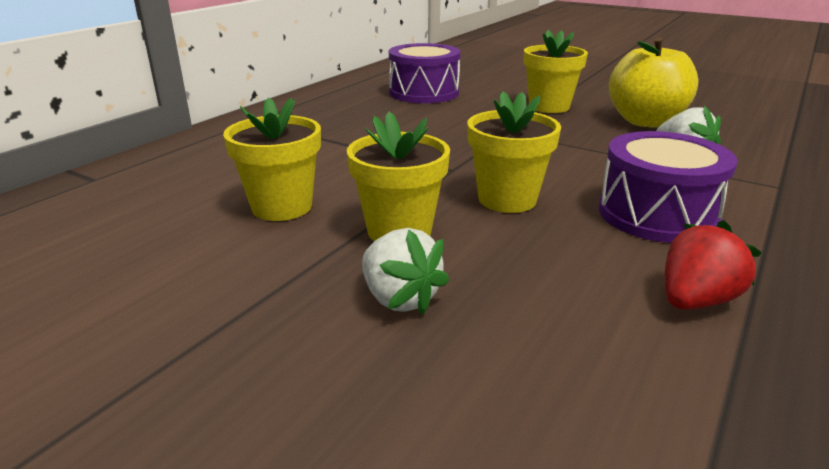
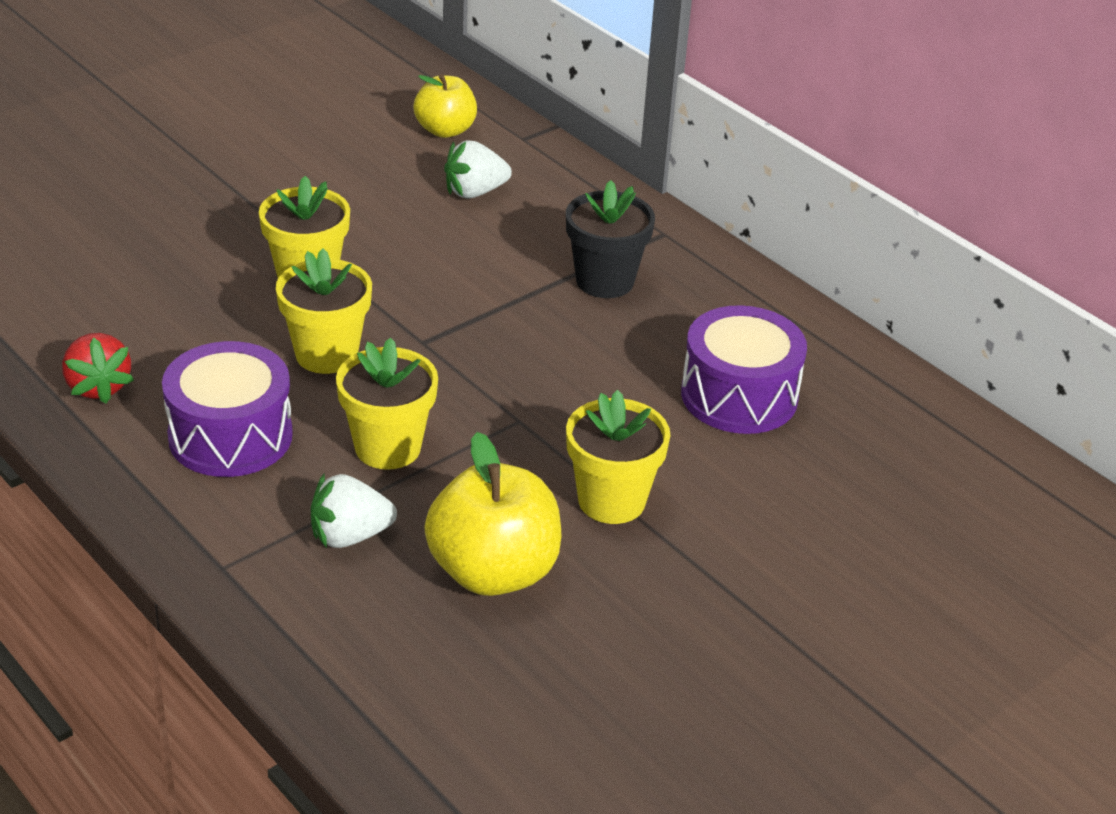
camera: 105 degrees right, 10 degrees up
yellow flower pot [223,97,321,221] -> yellow flower pot moved to [336,337,438,470]
white strawberry [362,228,450,315] -> white strawberry moved to [444,140,512,198]
none -> yellow apple [413,74,477,138]
none -> black flower pot [566,180,655,298]

